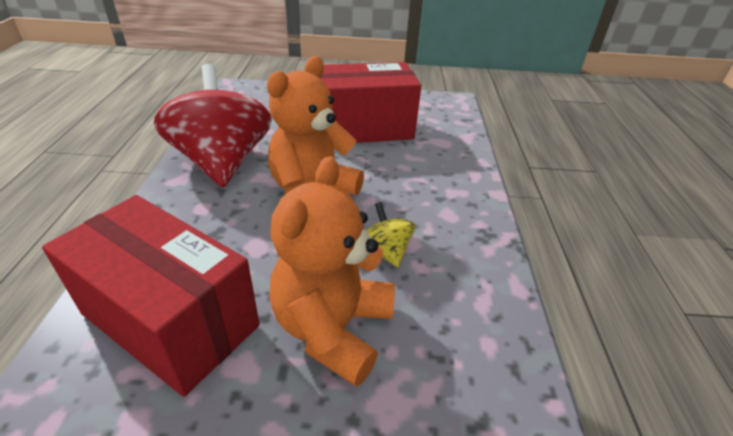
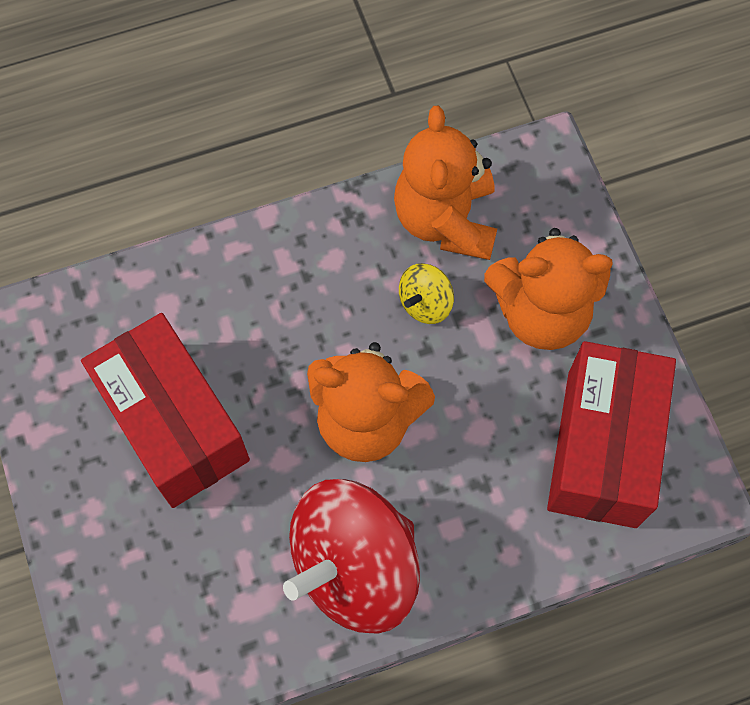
camera: 110 degrees left, 30 degrees up
none -> orange teddy bear [394,106,497,260]

